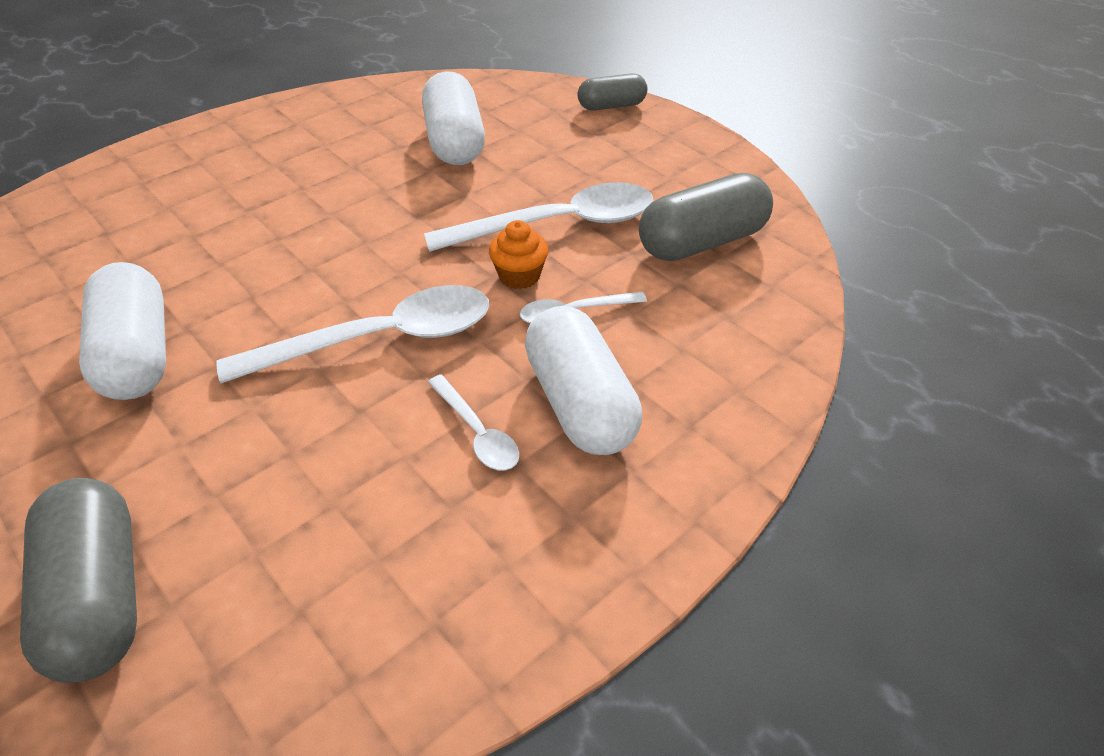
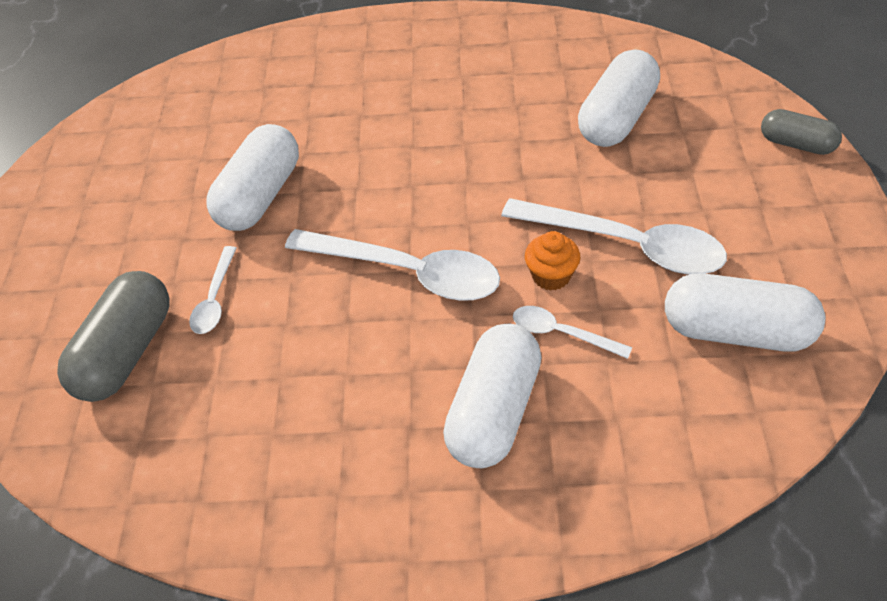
camera: 45 degrees right, 5 degrees up
white spoon [428,375,519,471] -> white spoon moved to [189,246,237,334]
grey capsule [639,173,773,261] -> white capsule [665,273,825,352]

